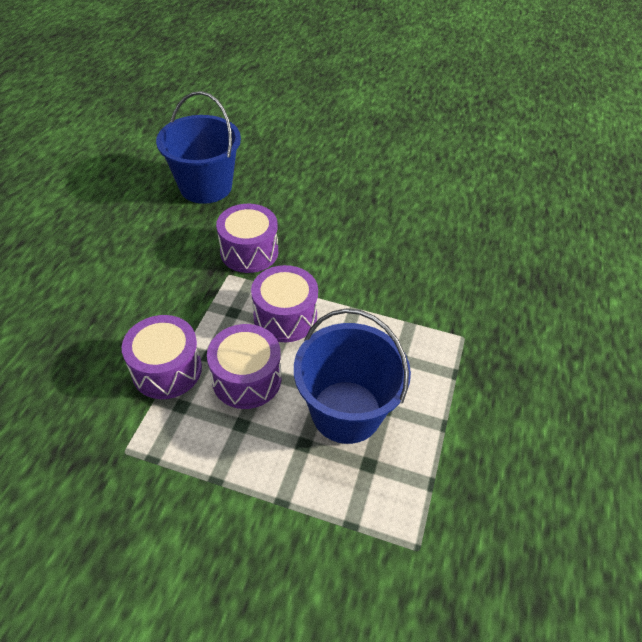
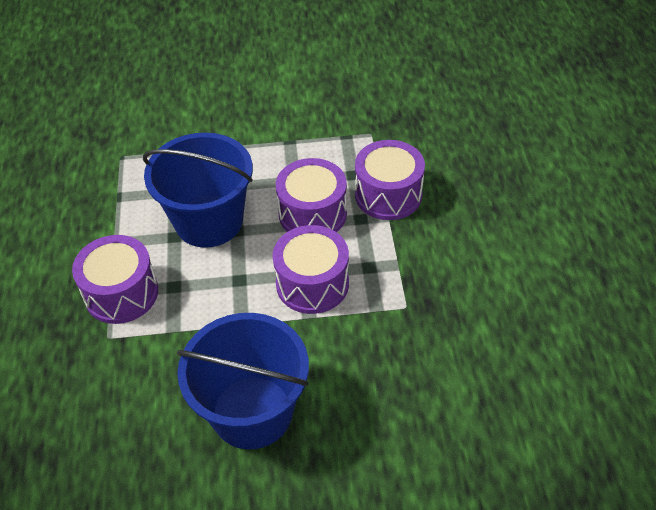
camera: 160 degrees right, 0 degrees up
blue bucket [156,91,241,204] -> blue bucket moved to [177,313,309,449]
purple drum [216,204,278,273] -> purple drum moved to [72,235,158,324]

